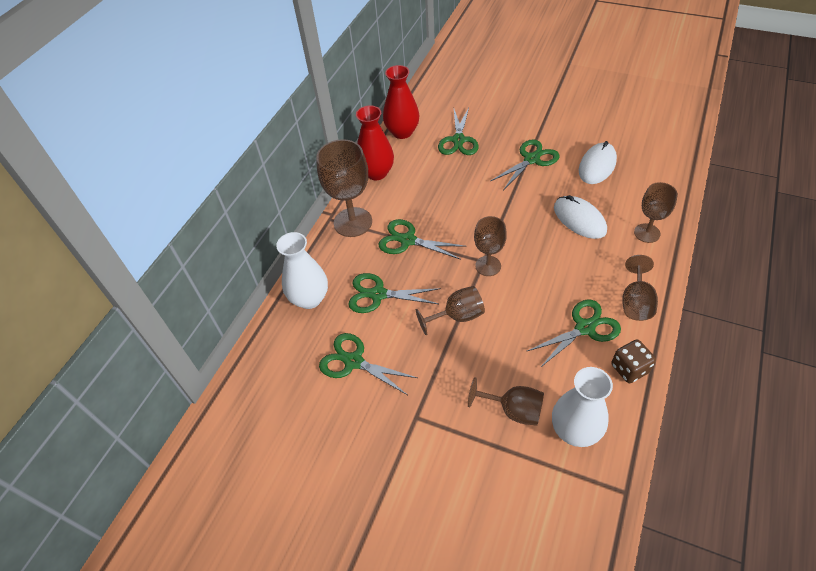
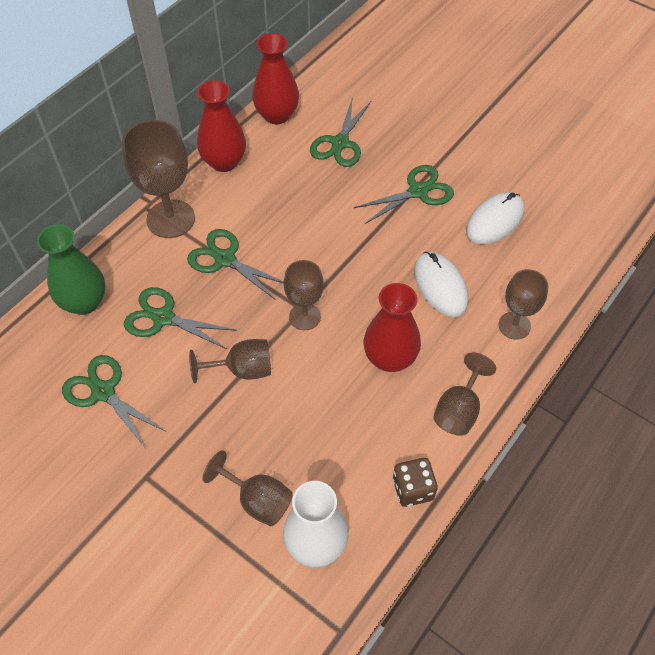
camera: 10 degrees right, 5 degrees up
white vase [276,232,328,309] -> green vase [37,224,105,315]
green scissors [526,299,621,368] -> none
none -> red vase [364,283,421,372]

